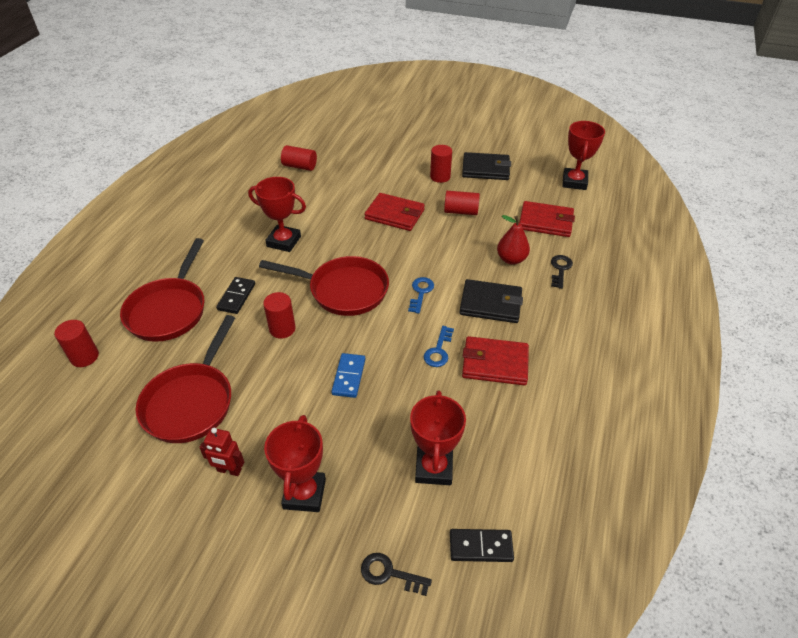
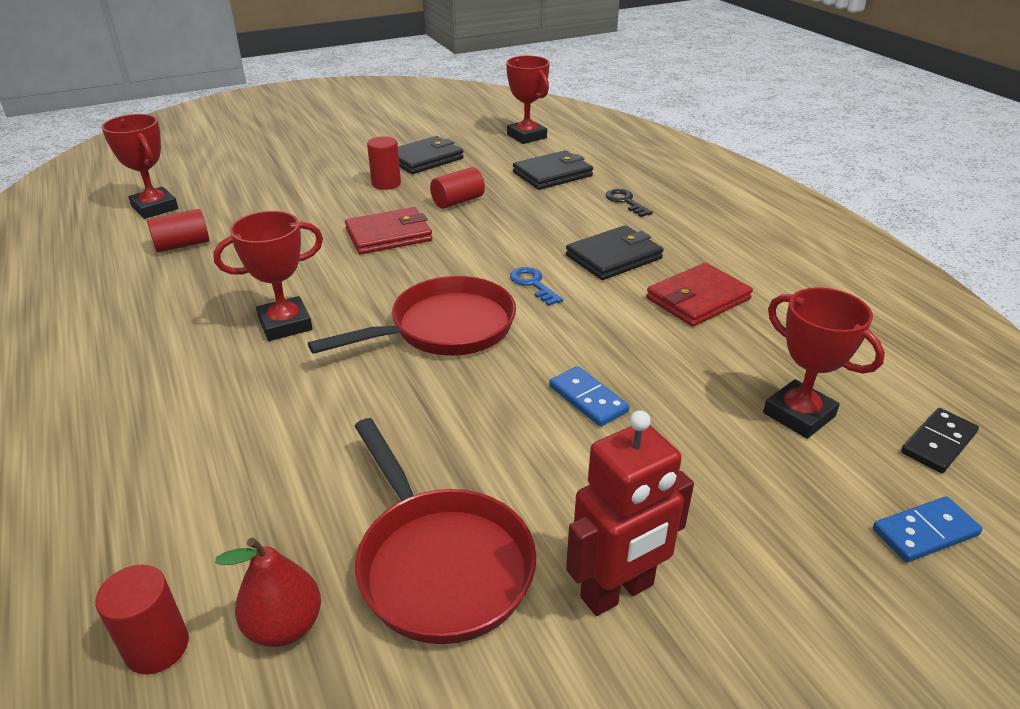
camera: 45 degrees left, 10 degrees down
red pan [120,238,205,342] -> none
red robot [199,428,244,476] -> red robot [566,410,694,616], size x1.74
black domino [216,277,255,314] -> none
red cylinder [263,292,296,339] -> none
red trophy [264,415,326,512] -> red trophy moved to [101,114,178,219]
black key [361,553,432,596] -> blue domino [873,496,982,563]
blue key [423,326,454,367] -> none
red pear [497,215,530,265] -> red pear moved to [215,537,321,647]
red wallet [519,201,575,237] -> black wallet [513,150,593,190]

